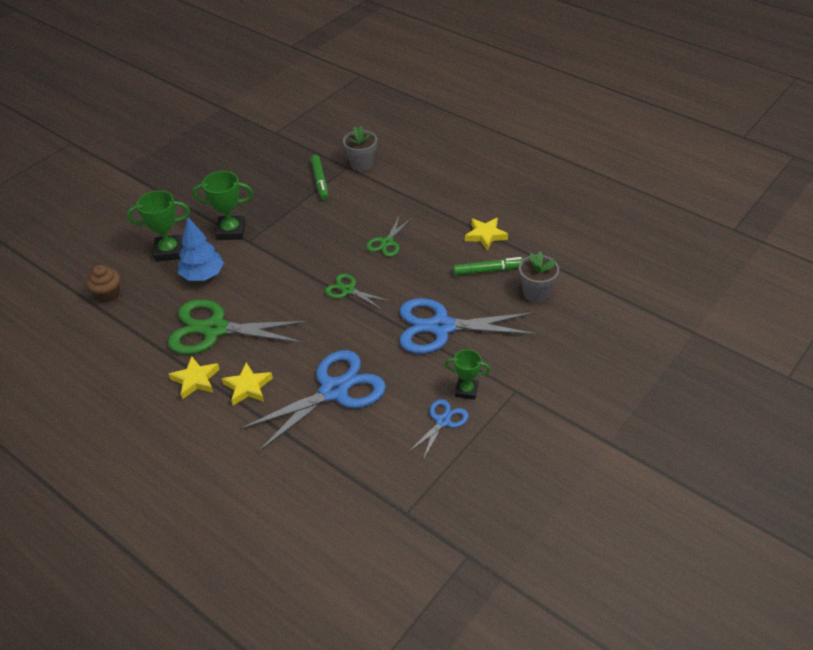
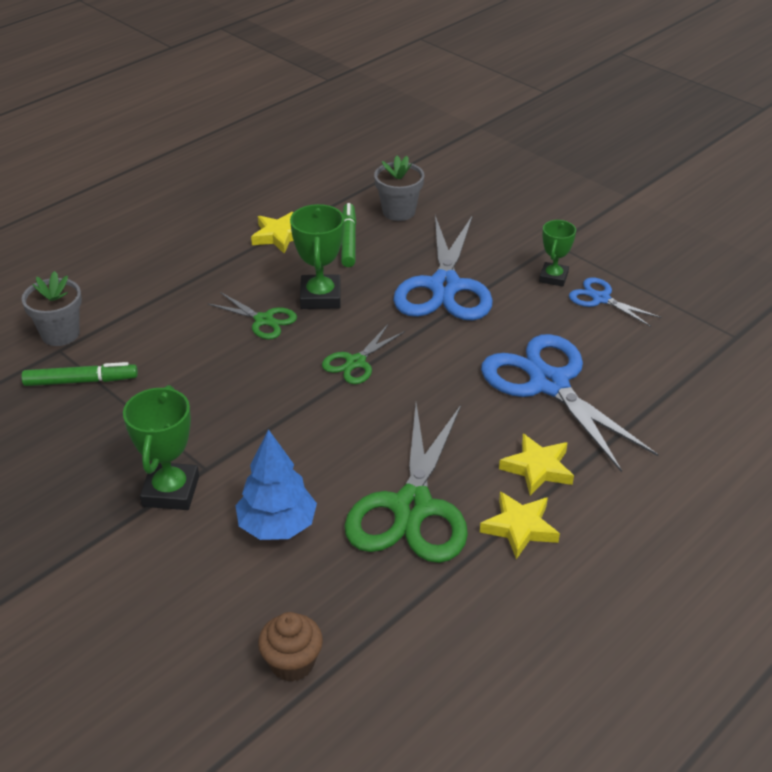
camera: 85 degrees left, 5 degrees down
green trophy [127,190,190,262] -> green trophy moved to [290,204,344,309]

